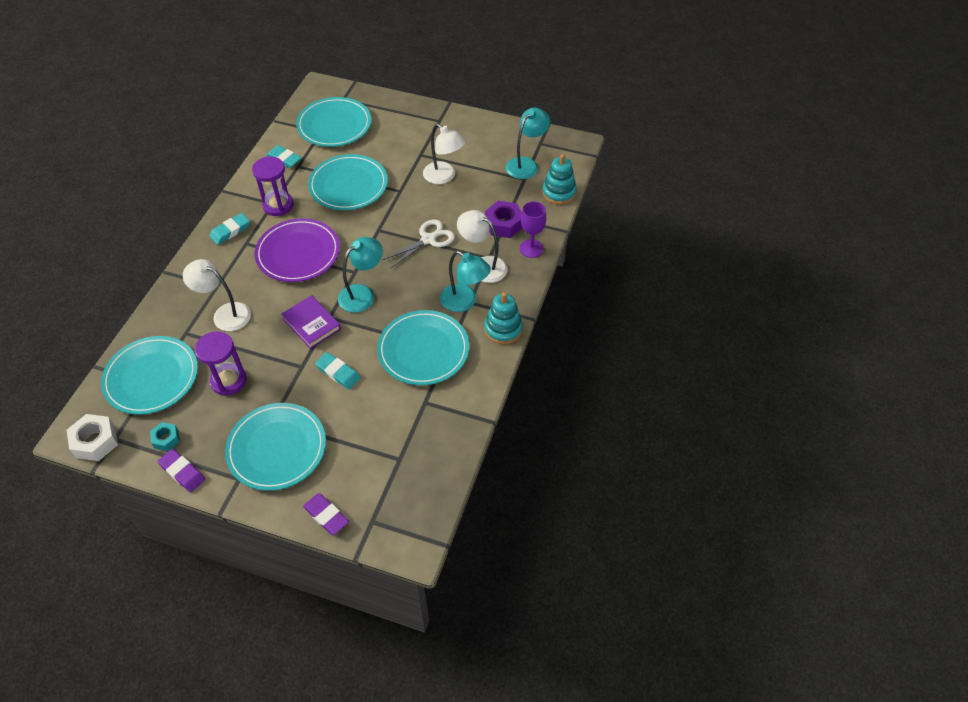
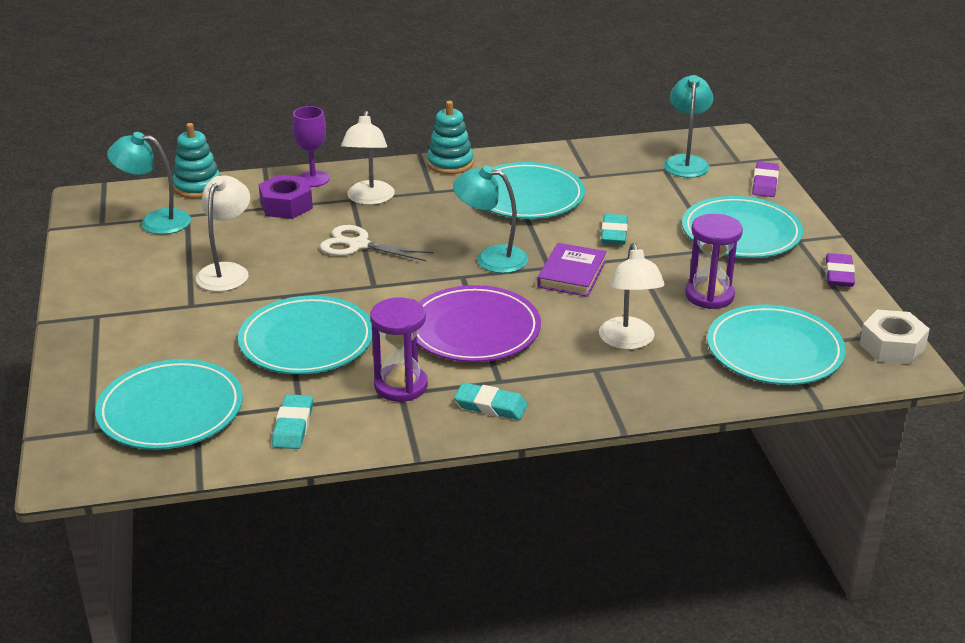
camera: 120 degrees left, 20 degrees down
turquoise nut [150,422,180,451] -> none
turquoise lamp [440,251,491,312] -> turquoise lamp moved to [664,75,713,178]

